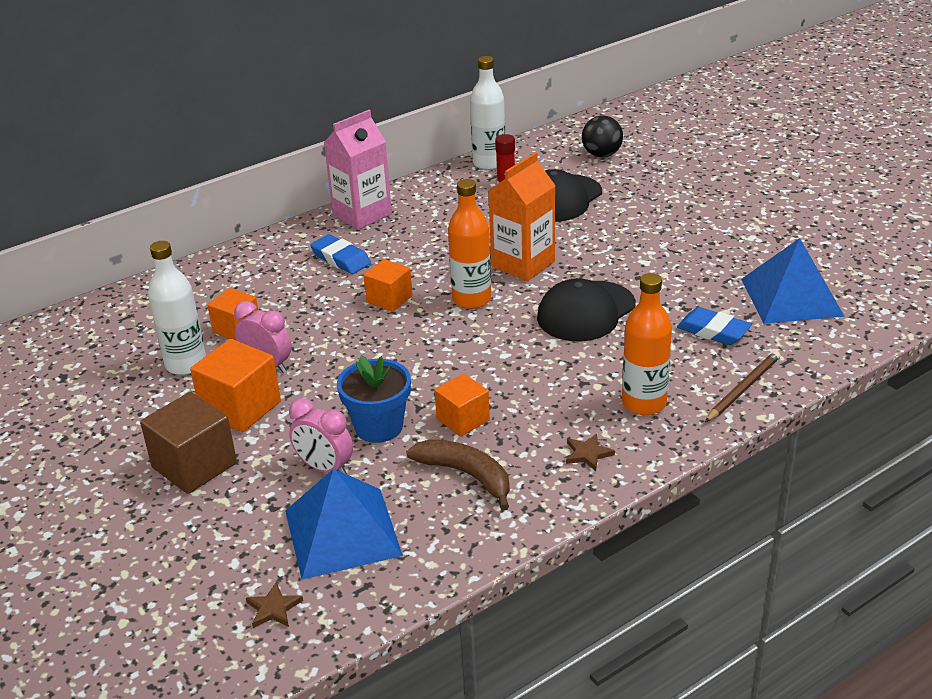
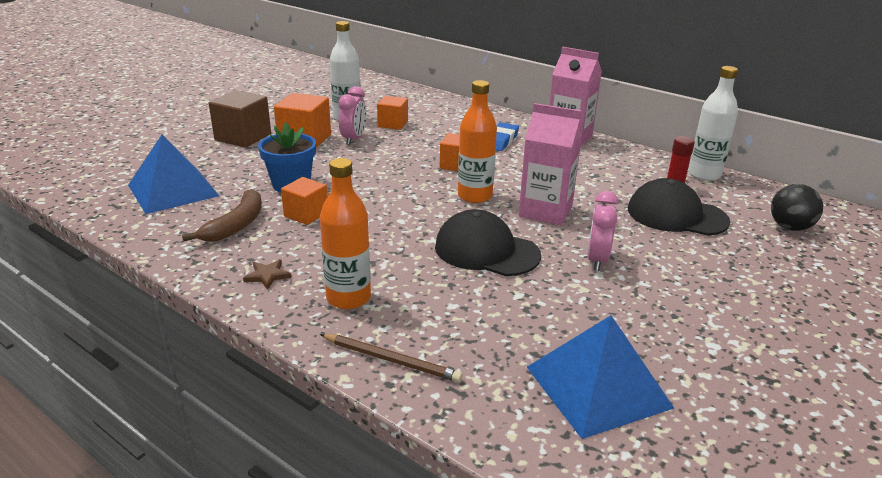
camera: 70 degrees right, 5 degrees down
brown star [246,582,303,628] -> none
pink clock [289,398,353,474] -> pink clock moved to [587,191,618,271]
orange carton [489,152,556,281] -> pink carton [519,103,583,225]
blue eraser [677,307,752,345] -> none

